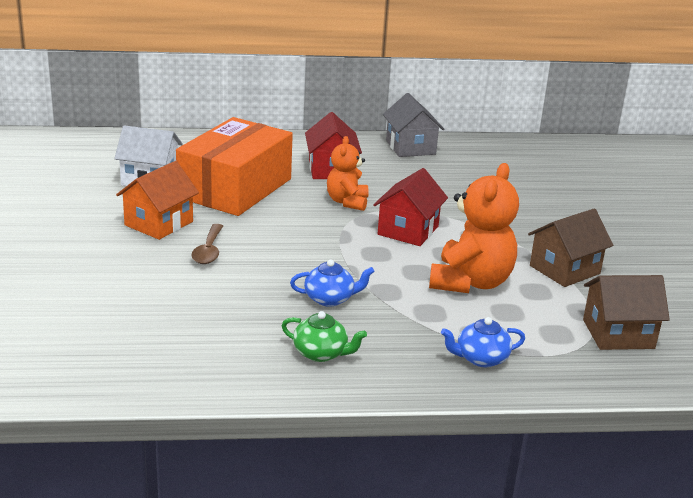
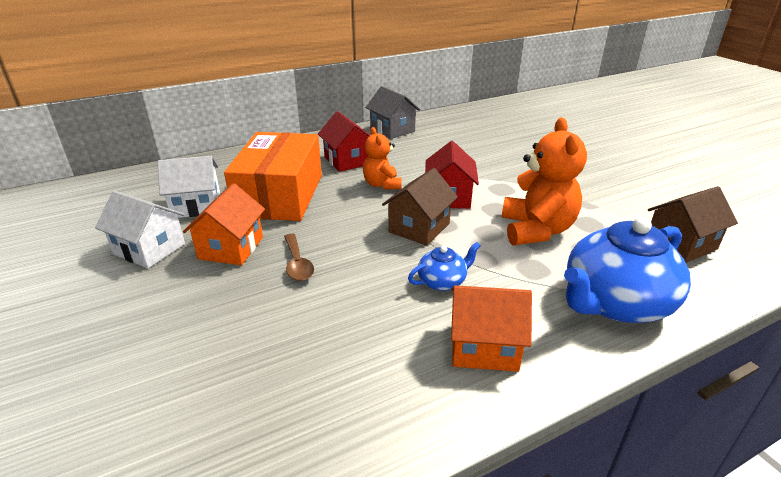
camera: 20 degrees left, 5 degrees up
green teapot [281,311,367,362] -> orange house [451,285,532,372]
blue teapot [441,317,525,367] -> blue teapot [564,217,691,323], size x2.13
brown house [528,209,614,287] -> brown house moved to [382,168,458,246]
none -> white house [95,191,185,268]

